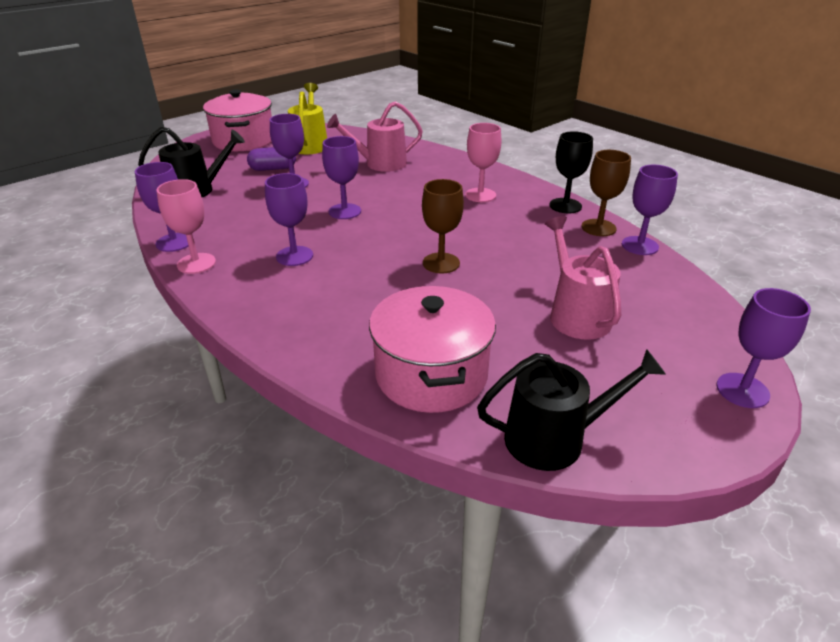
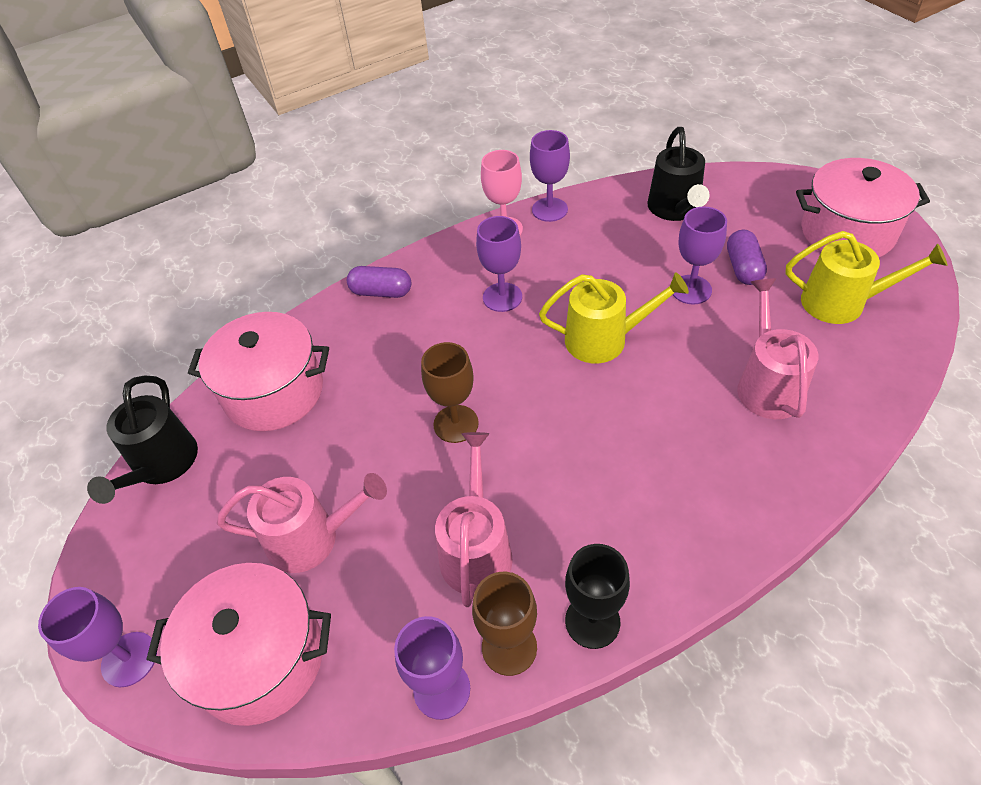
camera: 105 degrees right, 15 degrees up
purple goblet [322,136,361,219] -> yellow watering can [539,273,689,363]
pink goblet [465,123,501,202] -> none
none -> pink pot [146,563,331,726]
none -> purple capsule [347,266,411,298]
none -> pink watering can [435,432,513,607]

